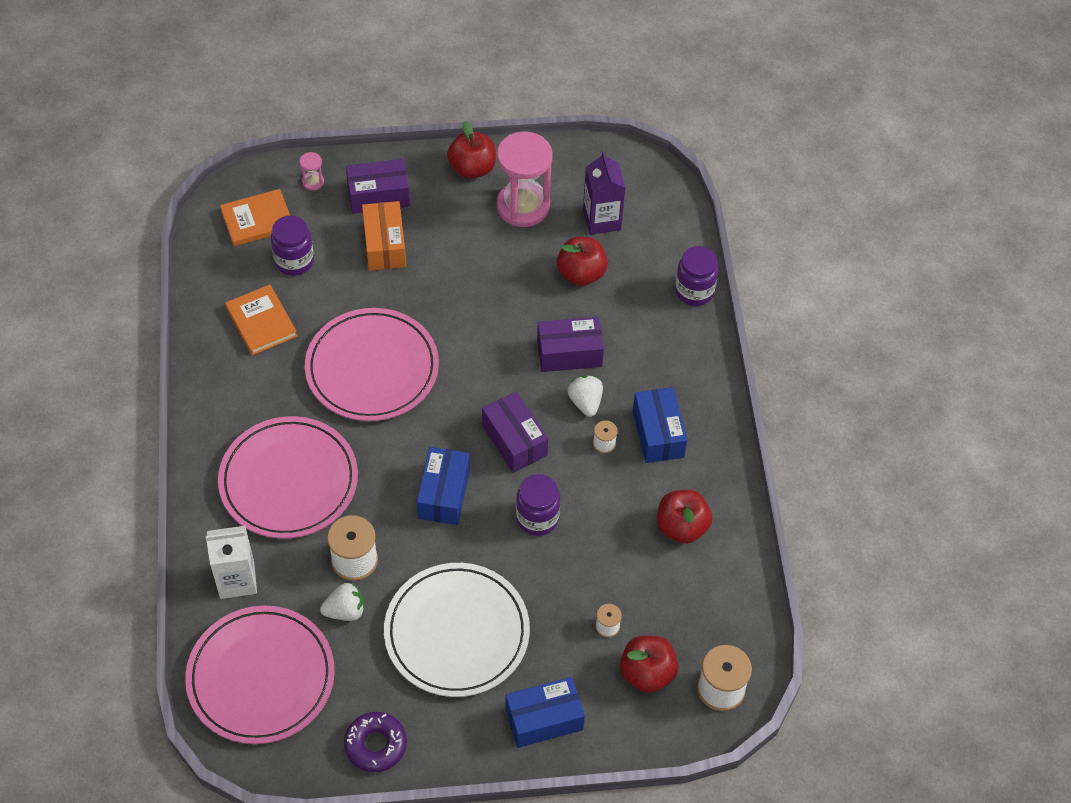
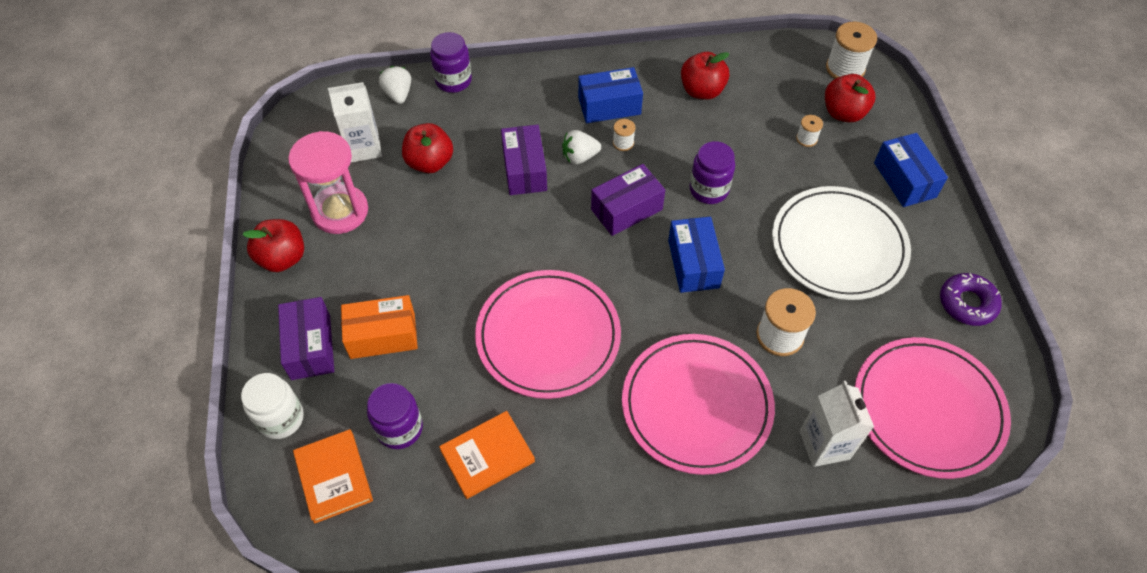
camera: 90 degrees left, 0 degrees up
pink hourglass [299,152,324,191] -> white jar [241,373,304,439]
white strawberry [320,582,364,621] -> white strawberry moved to [379,66,411,104]
blue box [417,447,470,525] -> blue box turned 75 degrees clockwise [668,217,725,293]
purple carton [583,152,626,235] -> white carton [328,82,382,162]

